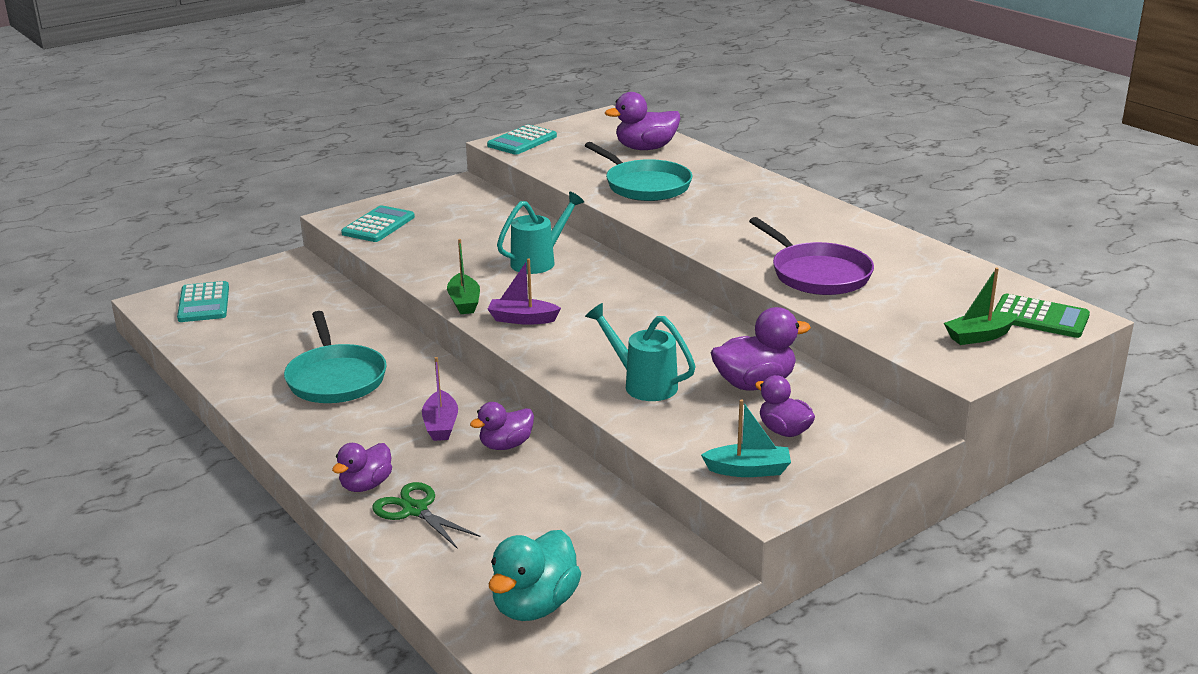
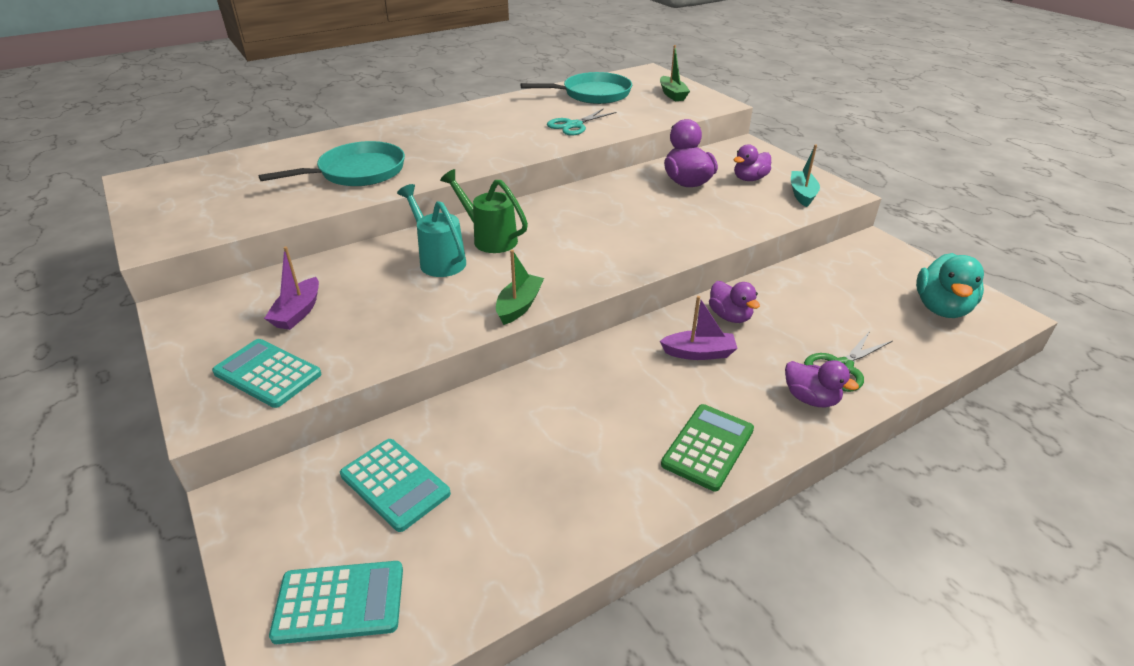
camera: 85 degrees left, 10 degrees up
turquoise pan [284,311,387,403] -> turquoise pan moved to [520,72,632,104]
green boat [447,239,480,314] -> green boat turned 60 degrees counterclockwise [496,250,544,325]
turquoise calculator [487,125,557,155] -> turquoise calculator moved to [340,439,451,532]
purple boat [488,258,561,325] -> purple boat moved to [264,246,319,330]
turquoise duck [489,530,581,621] -> turquoise duck turned 75 degrees clockwise [916,253,984,318]
turquoise watering can [585,303,695,401] -> none
purple duck [605,92,680,150] -> none
purple pan [749,217,874,295] -> turquoise scissors [547,108,617,136]
green calculator [993,294,1090,338] -> green calculator moved to [661,404,754,491]
none -> green watering can [440,169,528,253]

